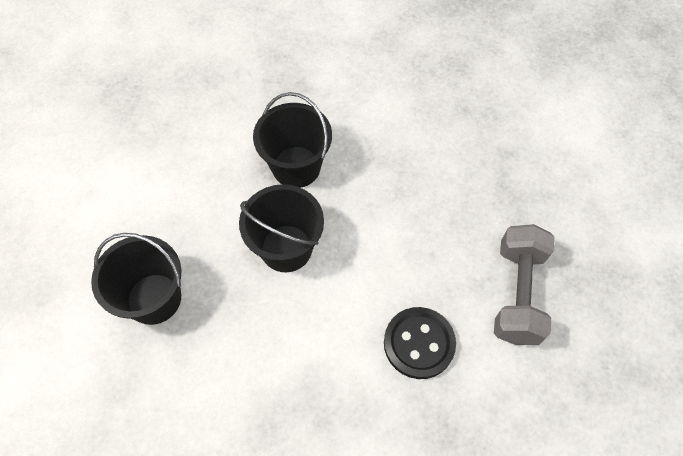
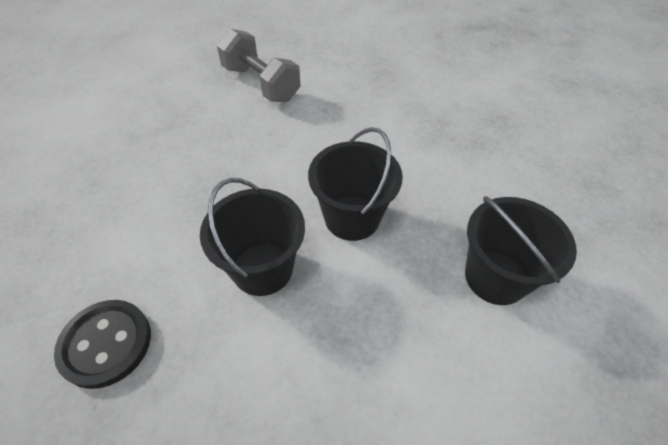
camera: 130 degrees left, 10 degrees down
black button [384,307,456,379] -> black button moved to [54,300,151,389]
grey dumbbell [494,224,555,345] -> grey dumbbell turned 75 degrees clockwise [217,29,301,102]

